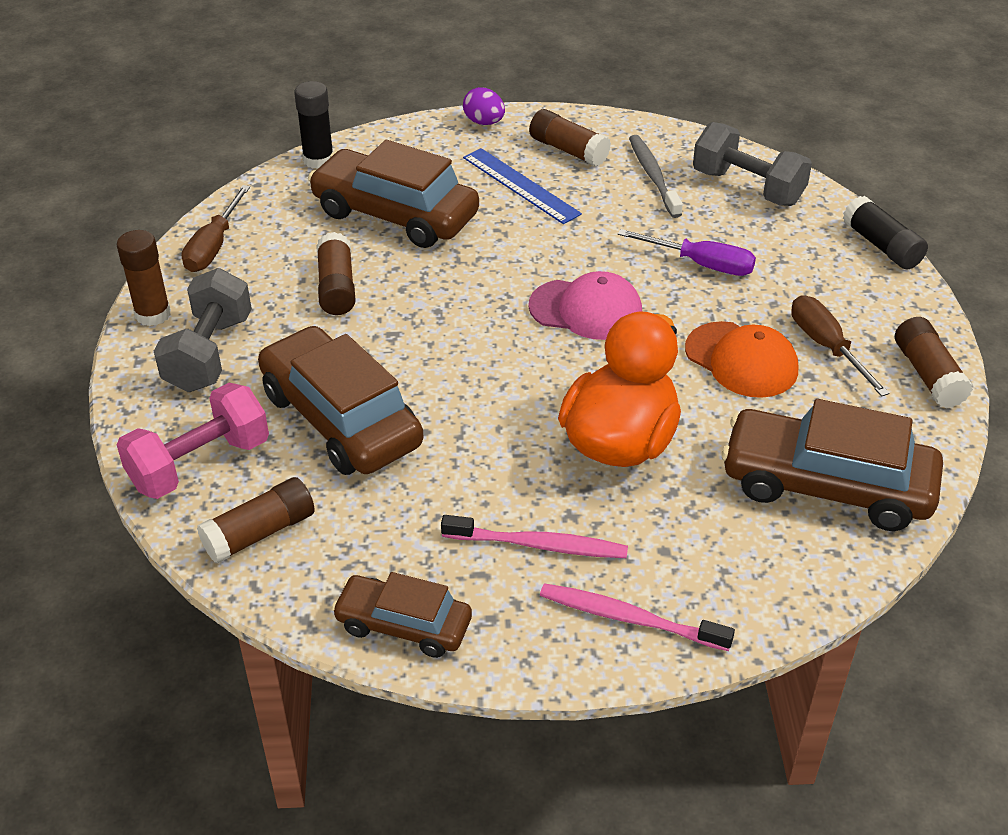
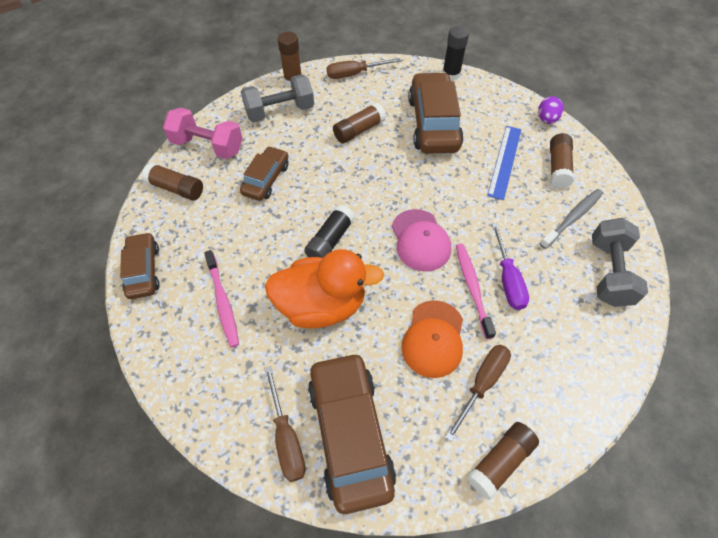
camera: 60 degrees right, 15 degrees up
brown car [258,326,423,475] -> brown car [240,146,288,201], size x0.58
pink toothbrush [540,583,735,651] -> pink toothbrush moved to [456,244,496,339]
black glue stick [843,196,928,270] -> black glue stick moved to [304,205,355,258]
none -> brown screwdriver [264,366,306,482]

